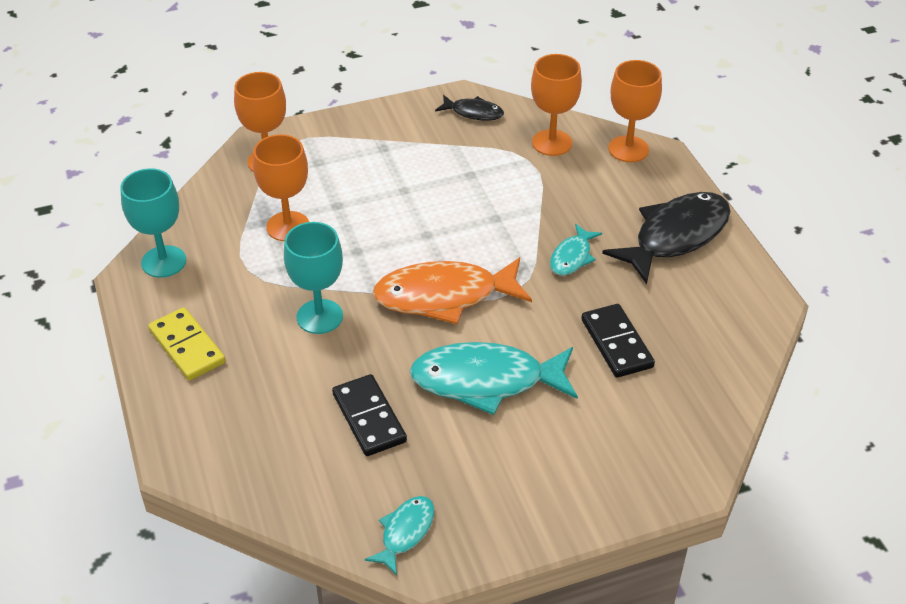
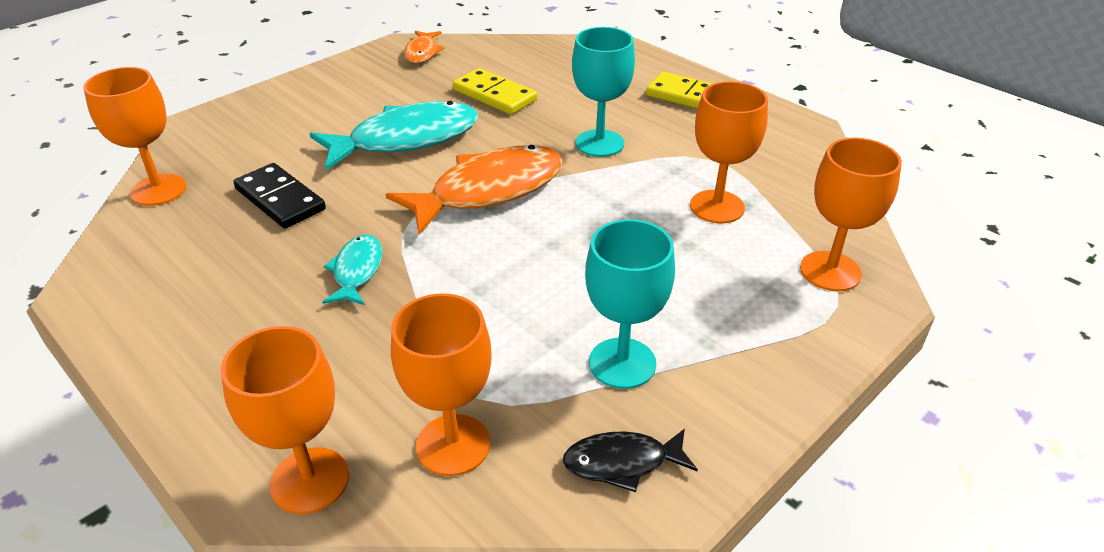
camera: 155 degrees right, 5 degrees down
turquoise goblet [120,168,186,278] -> turquoise goblet moved to [585,219,675,389]
black domino [332,374,407,456] -> yellow domino [453,68,537,114]
turquoise fish [364,496,434,576] -> orange fish [404,31,445,63]
black fish [602,192,731,284] -> none
none -> orange goblet [84,67,187,206]

